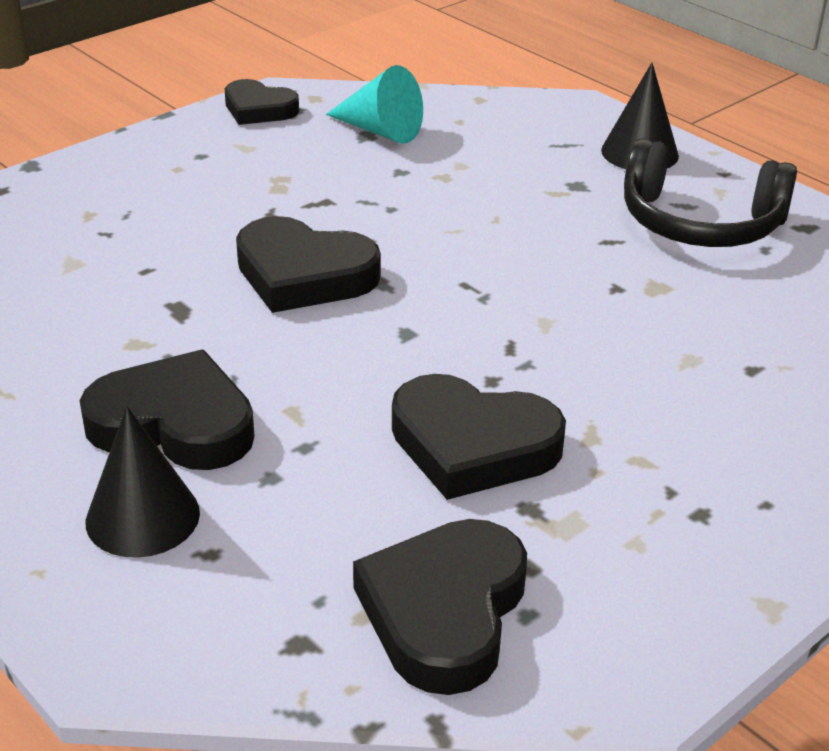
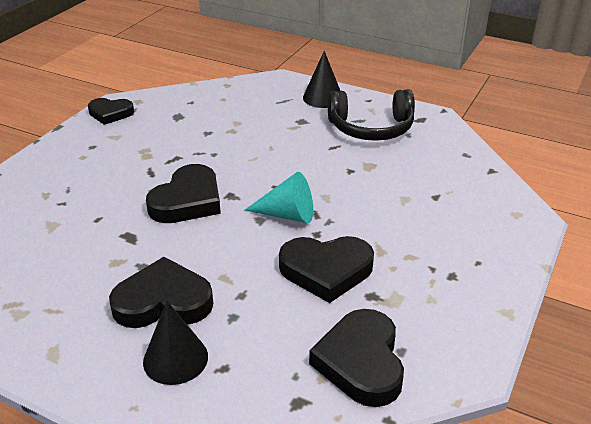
camera: 20 degrees left, 0 degrees up
black heart [236,216,381,313] -> black heart turned 60 degrees counterclockwise [146,164,221,223]
turquoise cone [326,65,423,143] -> turquoise cone moved to [245,172,313,223]

